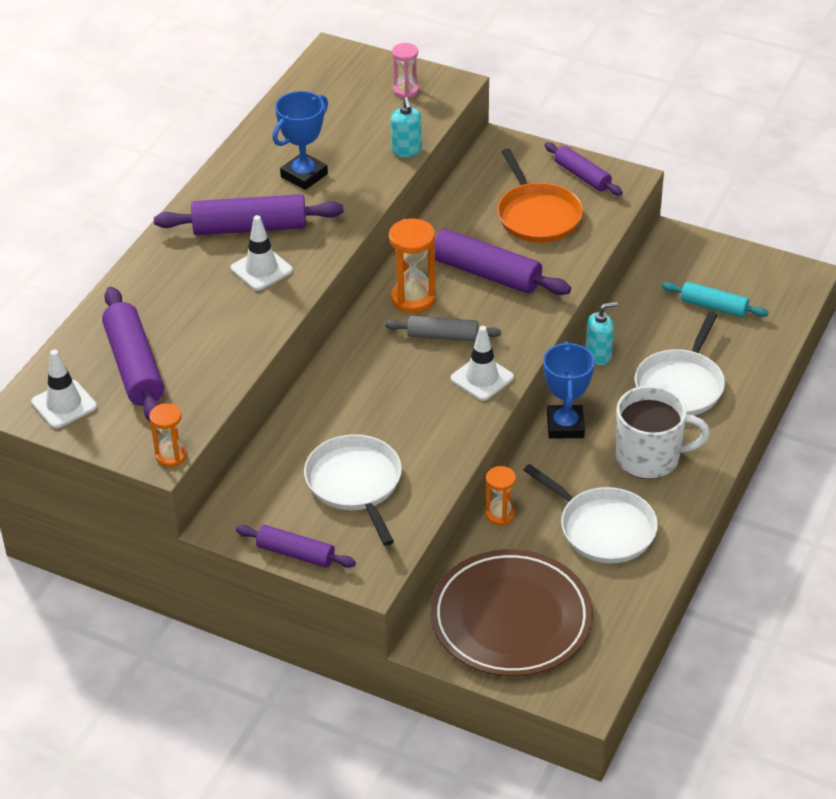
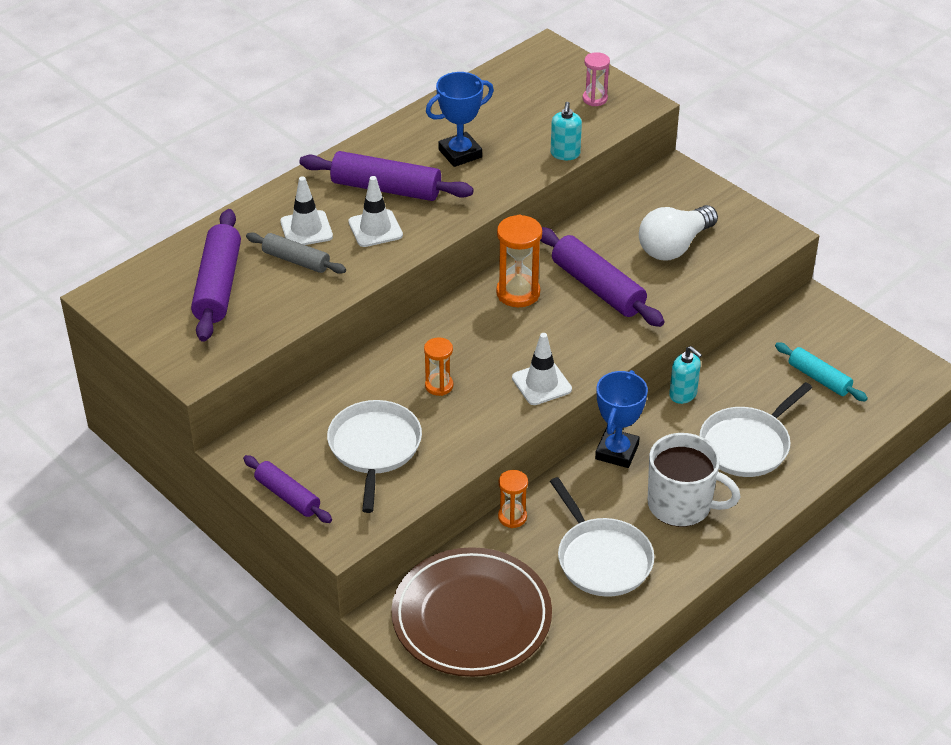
camera: 20 degrees right, 0 degrees up
white traffic cone [31,350,97,429] -> white traffic cone moved to [280,176,333,245]
orange hourglass [149,403,187,467] -> orange hourglass moved to [424,337,453,396]
grey rolling pin [385,316,501,342] -> grey rolling pin moved to [246,233,346,274]
orange pan [497,148,583,243] -> white light bulb [639,205,718,261]
purple rolling pin [544,142,623,196] -> none
turquoise soap dispenser [586,302,618,365] -> turquoise soap dispenser turned 45 degrees clockwise [669,346,702,404]

